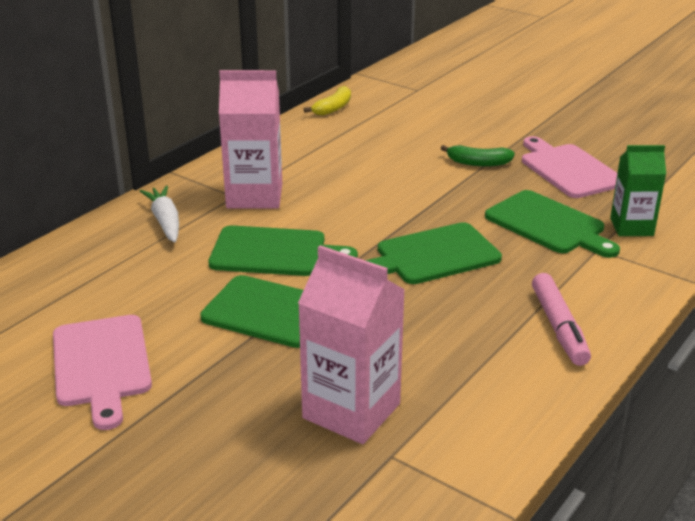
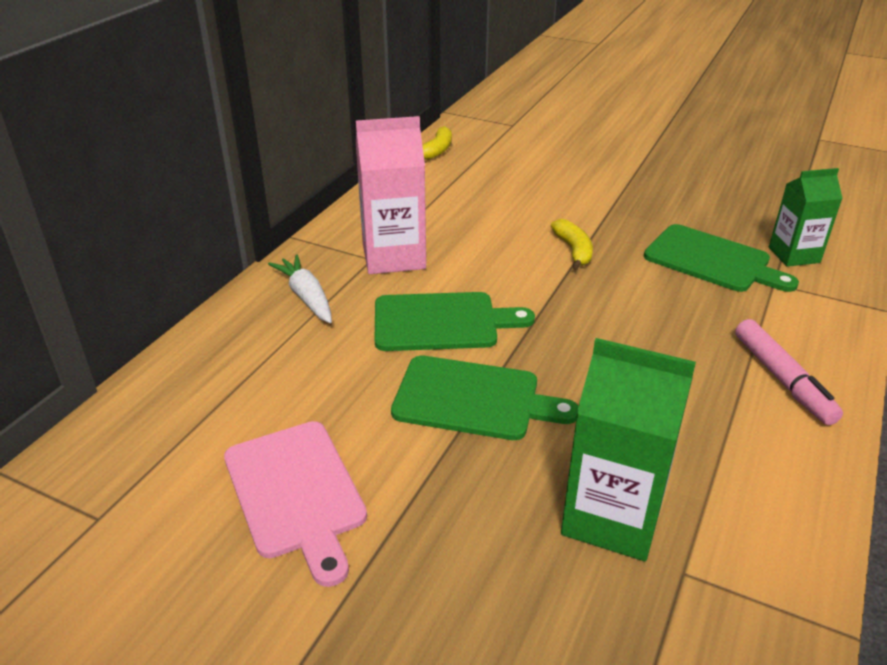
camera: 10 degrees left, 5 degrees up
pink carton [298,245,405,444] -> green carton [561,338,696,561]
green cutting board [365,222,502,284] -> none
green banana [441,145,515,167] -> none
pink cutting board [522,136,617,198] -> none
none -> yellow banana [551,219,593,270]

